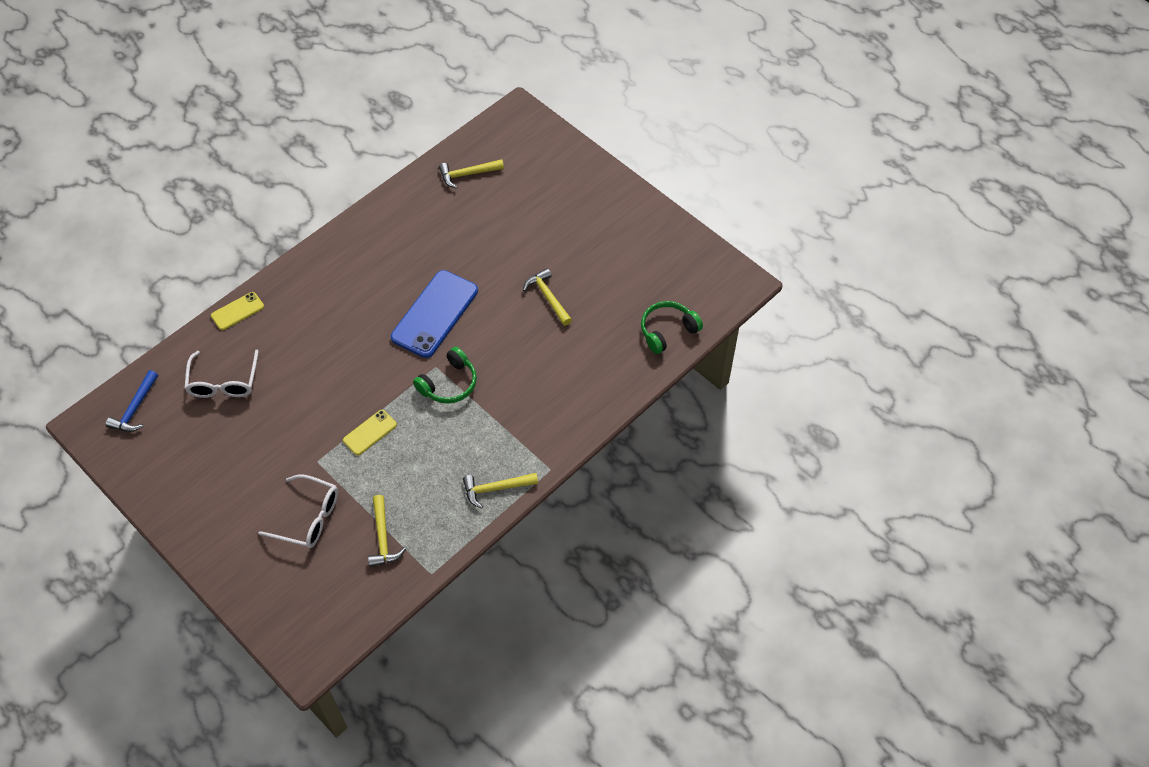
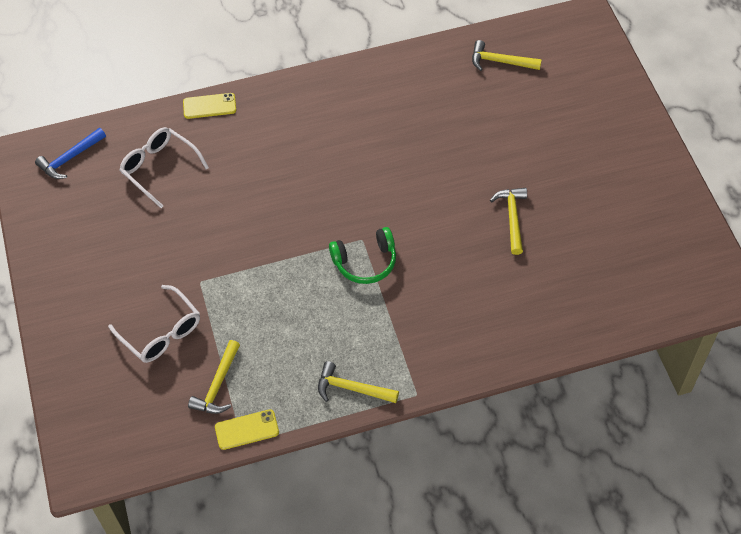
camera: 30 degrees right, 0 degrees up
white glasses [184,350,259,398] -> white glasses turned 105 degrees clockwise [119,127,209,208]
yellow phone [343,410,397,456] -> yellow phone moved to [215,409,279,450]
blue phone [391,270,478,358] -> none
green headphones [641,301,703,354] -> none

